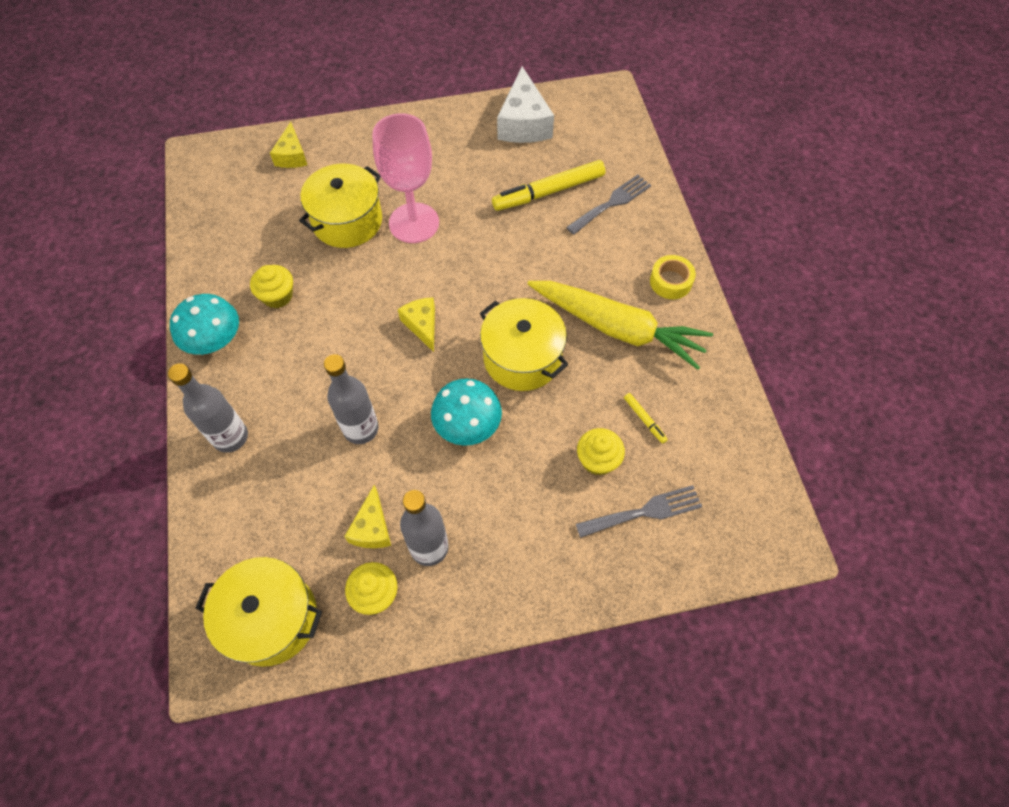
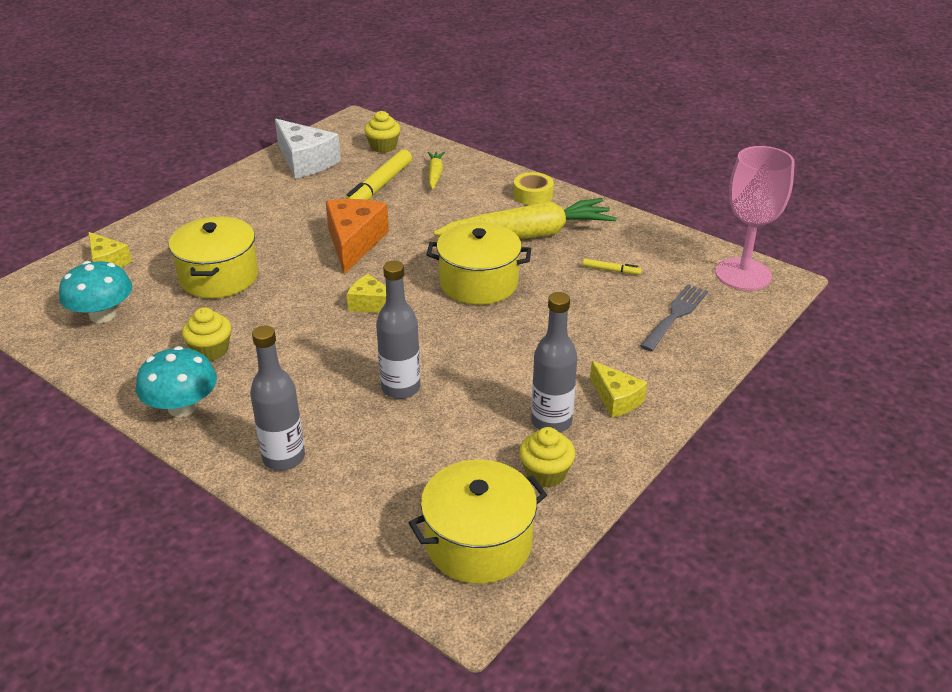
camera: 40 degrees left, 25 degrees down
yellow cheese [344,485,391,548] -> yellow cheese moved to [590,361,647,418]
pink goblet [372,113,439,243] -> pink goblet moved to [715,146,795,291]
turquoise mushroom [431,378,502,446] -> turquoise mushroom moved to [59,261,132,323]
grey fork [566,175,651,235] -> yellow carrot [428,152,445,189]
yellow cupcake [577,428,625,475] -> yellow cupcake moved to [364,111,401,153]
none -> orange cheese [326,199,389,274]

